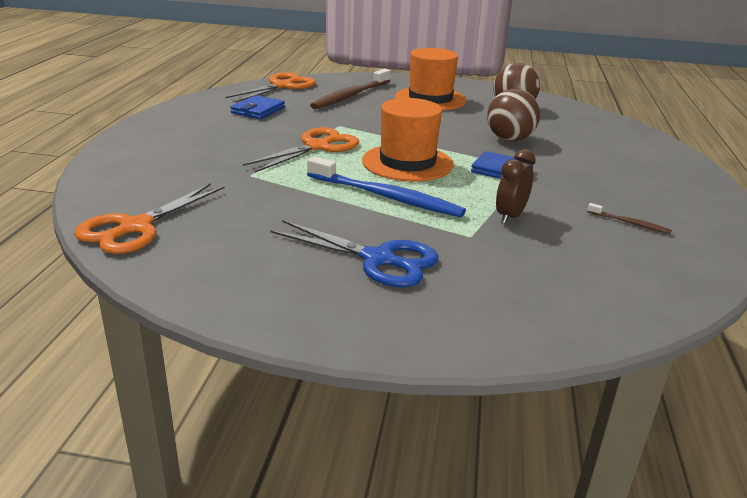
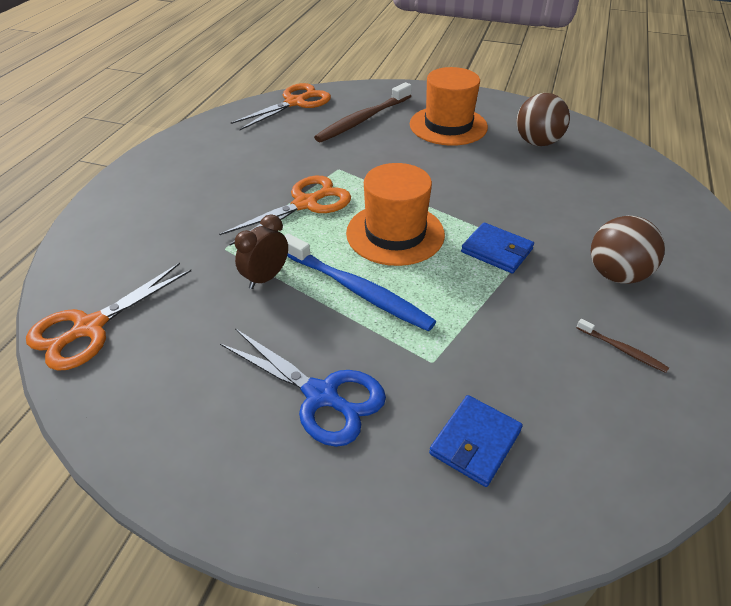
camera: 10 degrees right, 15 degrees up
blue wallet [231,95,285,119] -> blue wallet moved to [429,395,523,487]
brown ball [487,89,540,141] -> brown ball moved to [591,216,665,284]
brown clock [496,149,536,224] -> brown clock moved to [235,214,288,289]

